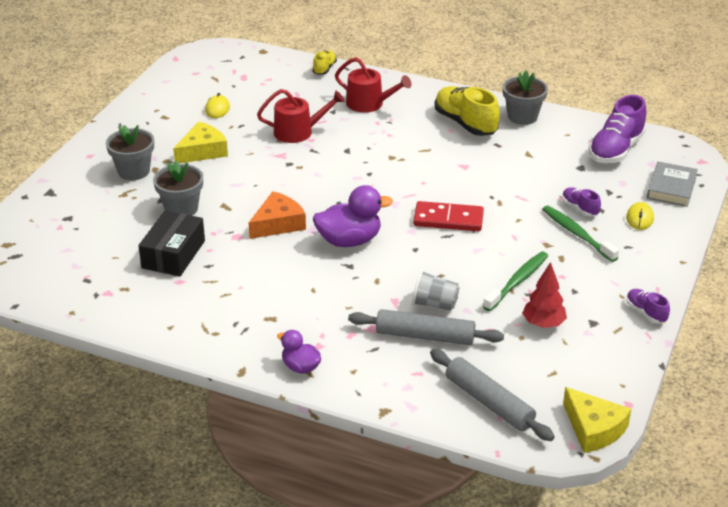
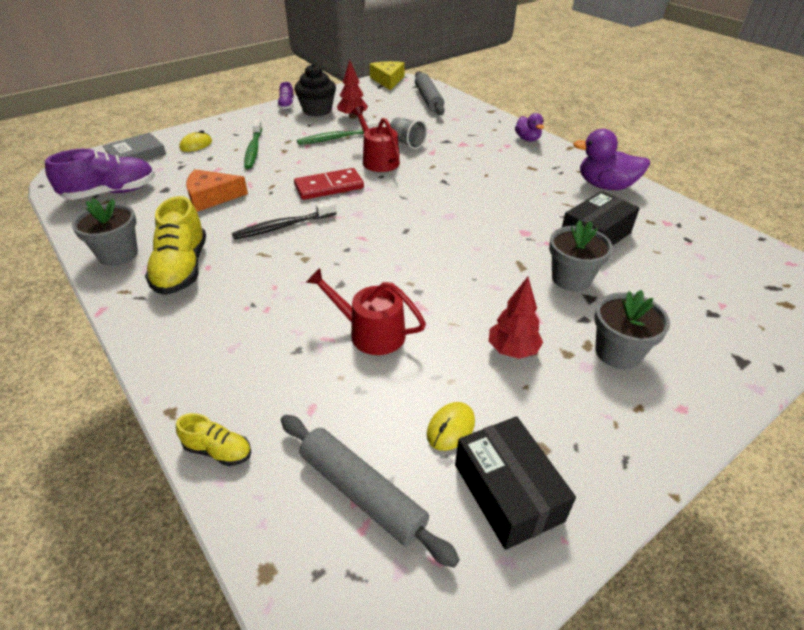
camera: 150 degrees left, 5 degrees up
yellow cheese [173,122,228,163] -> red tree [489,277,543,359]
orange cheese [248,191,306,239] -> orange cheese moved to [186,169,248,212]
yellow shoe [313,50,337,75] -> yellow shoe turned 120 degrees counterclockwise [176,413,251,466]
purple duck [313,185,393,247] -> purple duck moved to [573,129,650,190]
red watering can [335,57,412,113] -> red watering can moved to [352,106,400,172]
grey rolling pin [348,309,504,345] -> grey rolling pin moved to [281,415,460,568]
red domino [413,201,484,231] -> red domino turned 60 degrees counterclockwise [294,168,364,200]
purple shoe [562,188,601,217] -> none
none -> black toothbrush [232,201,337,240]
none -> black cupcake [294,64,336,116]
none -> black box [455,416,576,550]

